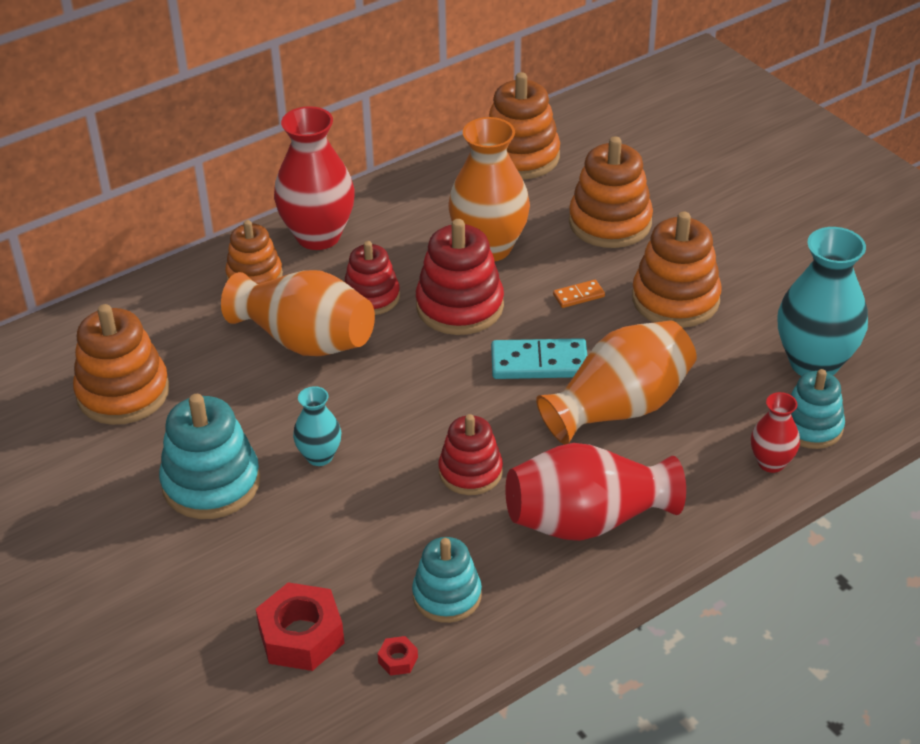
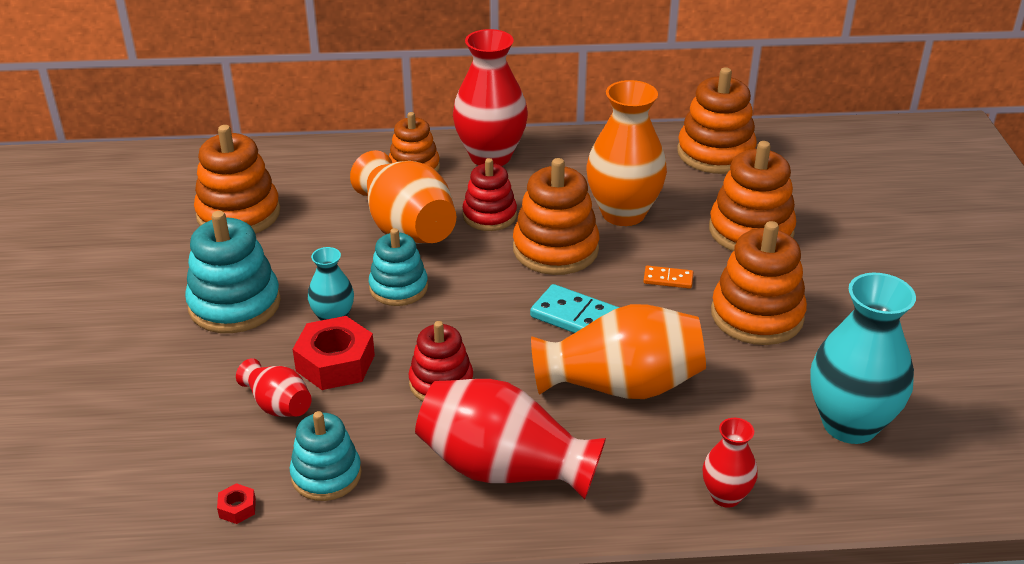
camera: 30 degrees right, 5 degrees down
red nut [256,582,344,671] -> red nut moved to [293,316,375,390]
red stacking toy [416,219,504,335] -> orange stacking toy [513,158,599,275]
turquoise stacking toy [791,369,845,449] -> turquoise stacking toy moved to [369,228,428,306]
none -> red vase [236,358,312,417]

